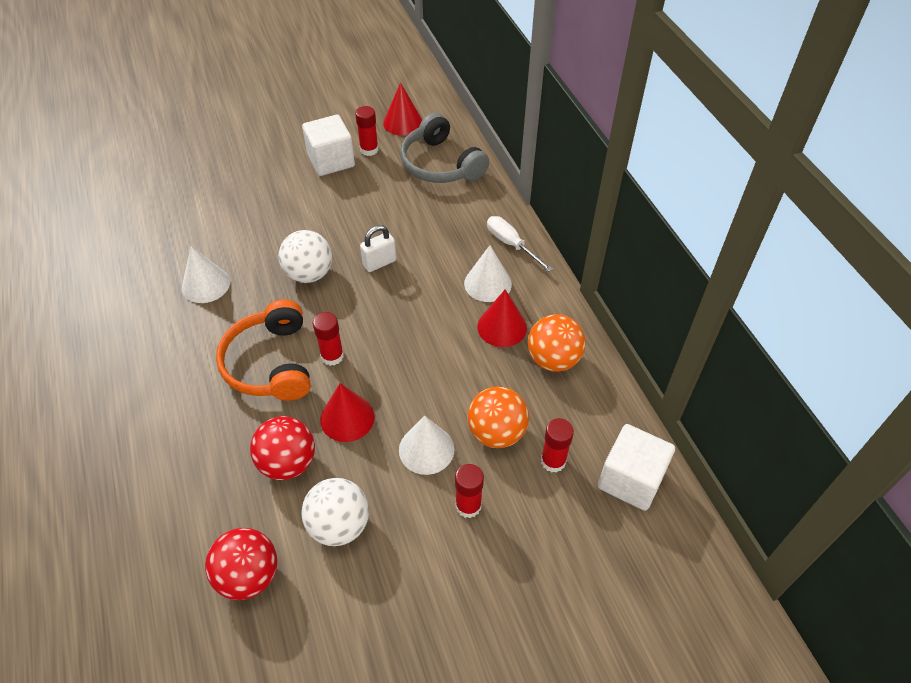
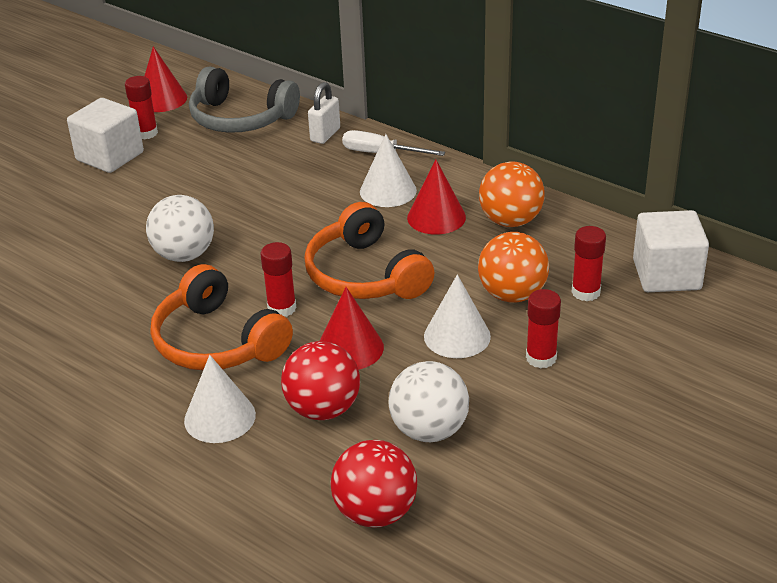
camera: 30 degrees left, 15 degrees down
white cone [182,246,230,303] -> white cone moved to [184,355,256,443]
white padlock [360,225,396,272] -> white padlock moved to [308,82,340,144]
none -> orange headphones [304,202,434,299]

